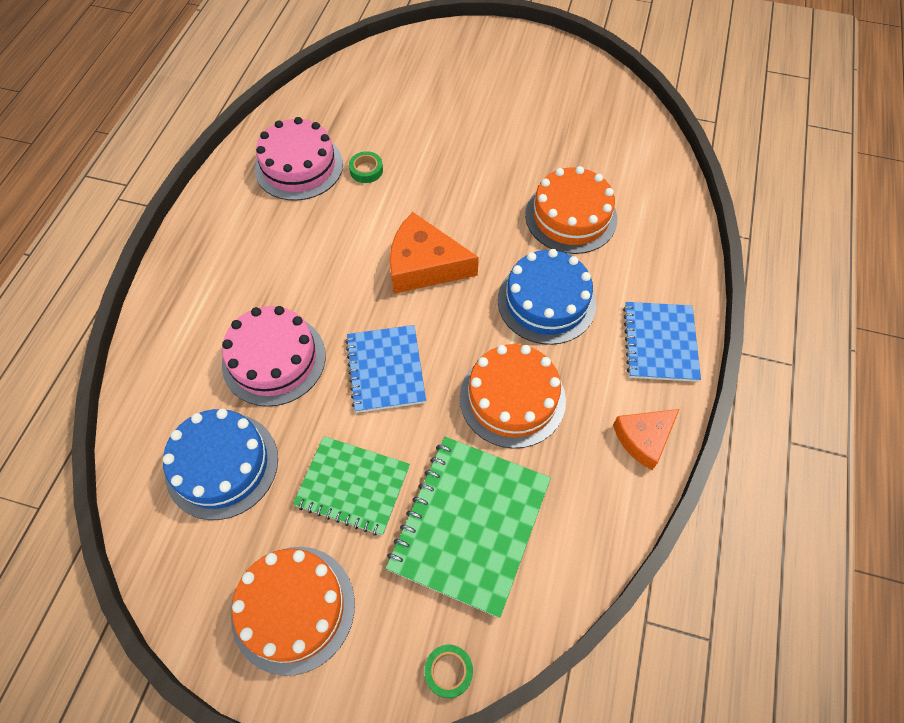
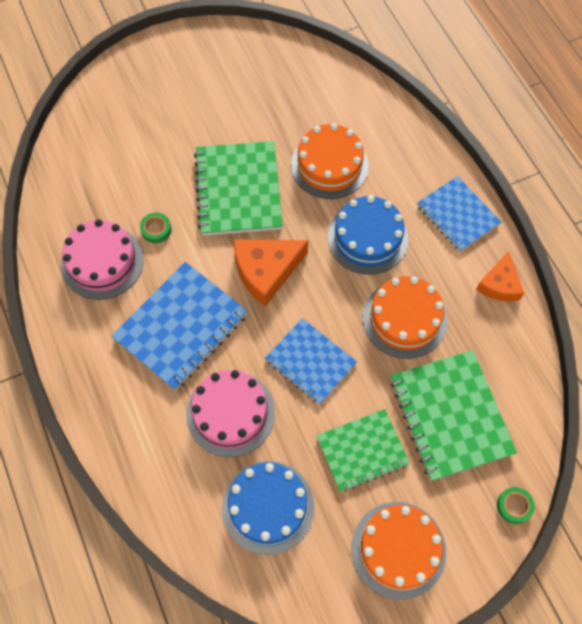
camera: 40 degrees left, 5 degrees up
none -> blue notebook [111,262,248,390]
none -> green notebook [194,141,283,236]

